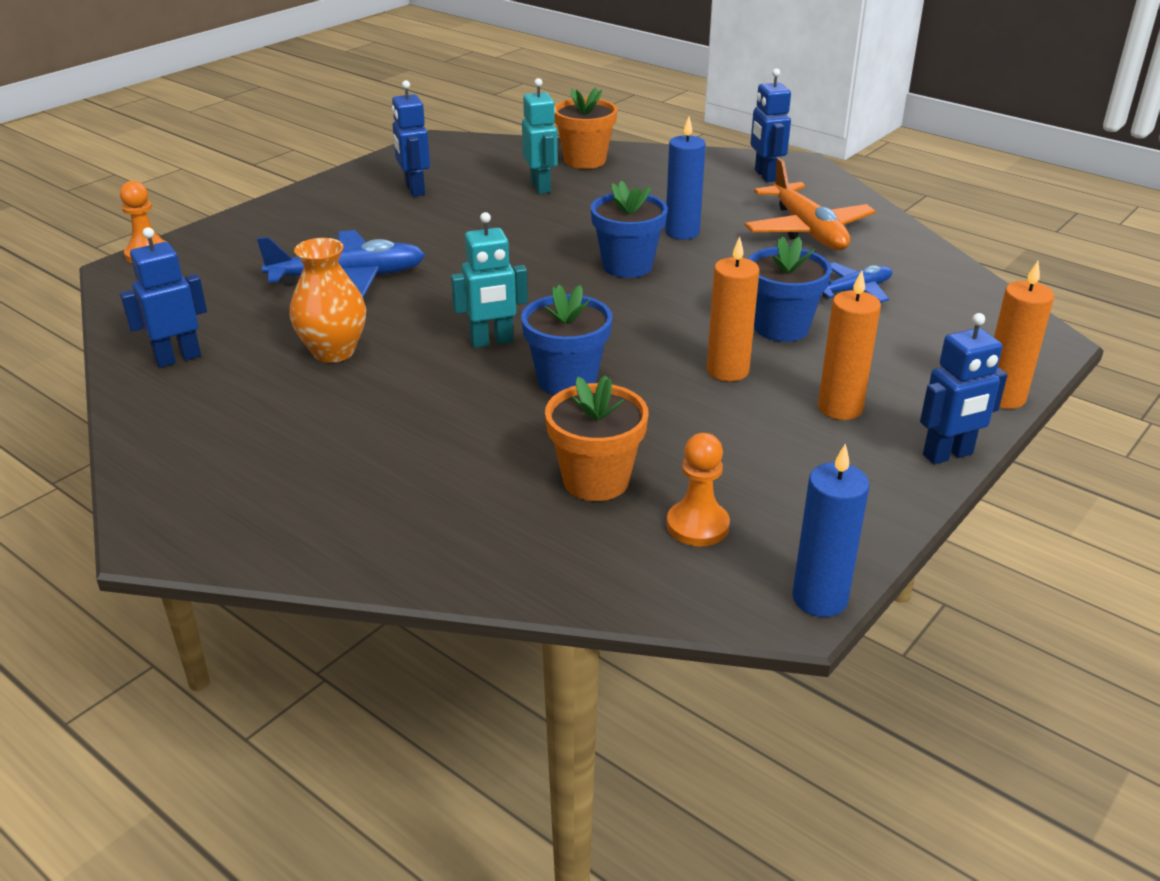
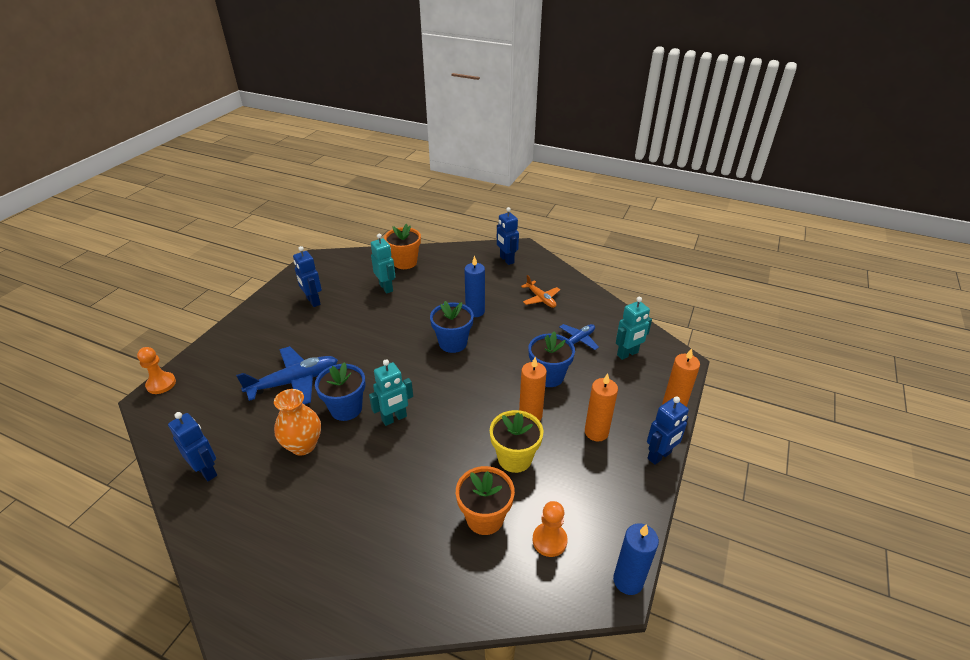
camera: 15 degrees left, 5 degrees up
blue robot [120,227,207,368] -> blue robot turned 90 degrees clockwise [168,412,217,481]
blue flower pot [521,285,613,395] -> blue flower pot moved to [315,362,365,421]
orange plane [745,158,876,250] -> orange plane [521,275,560,308], size x0.58
none -> yellow flower pot [490,410,543,473]
none -> turquoise robot [616,297,652,360]

